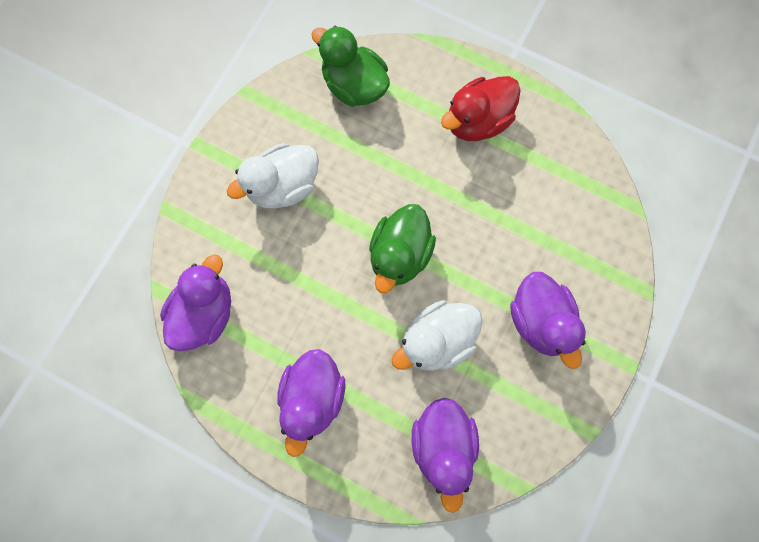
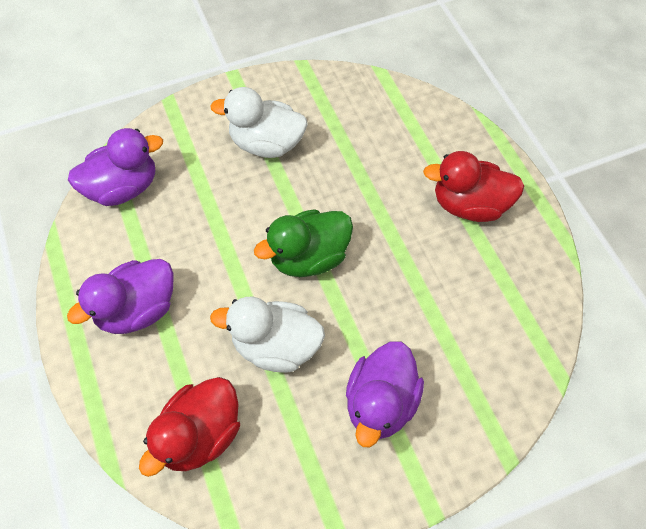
camera: 40 degrees right, 15 degrees down
green duck [311,25,390,107] -> none
purple duck [412,398,479,513] -> red duck [139,377,240,477]

